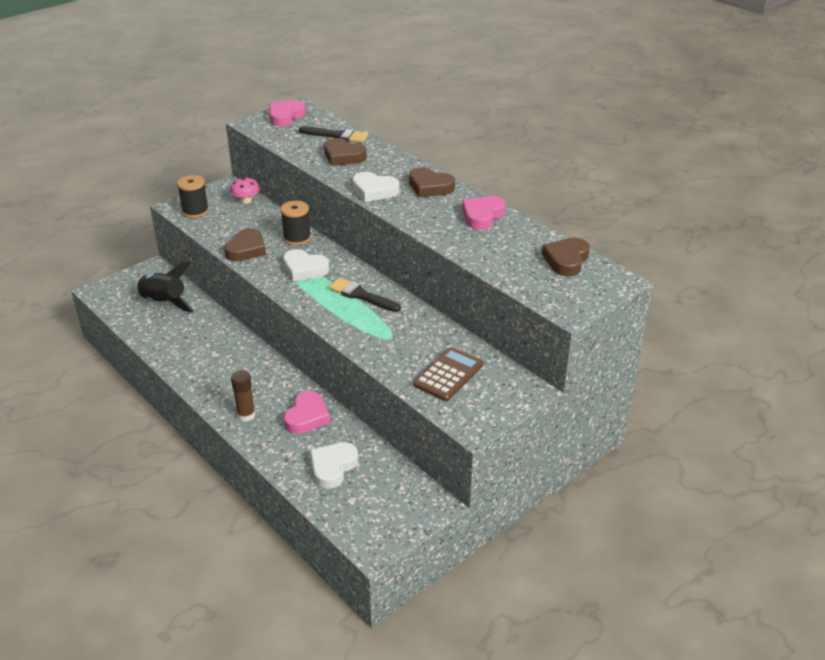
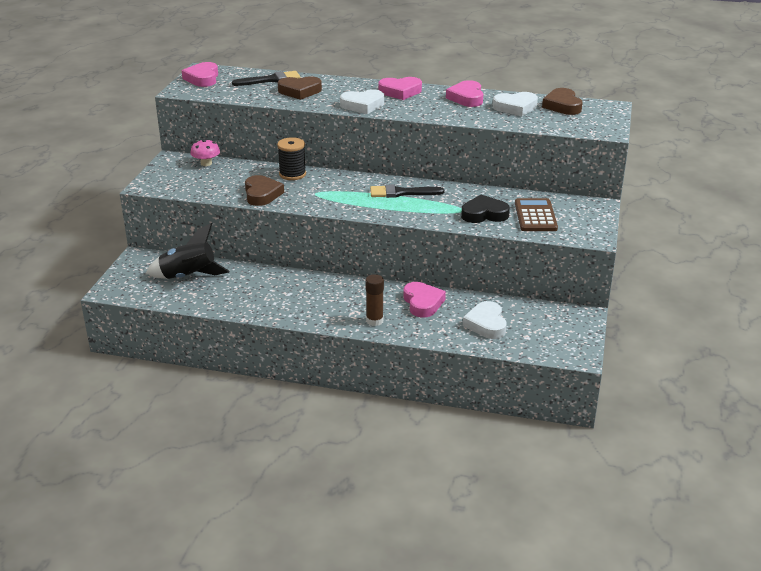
camera: 35 degrees left, 5 degrees down
black spool [177,175,209,218] -> none
white heart [283,249,329,281] -> white heart moved to [493,92,538,116]
brown heart [409,167,455,198] -> pink heart [378,77,422,100]
none -> black heart [461,195,510,223]

